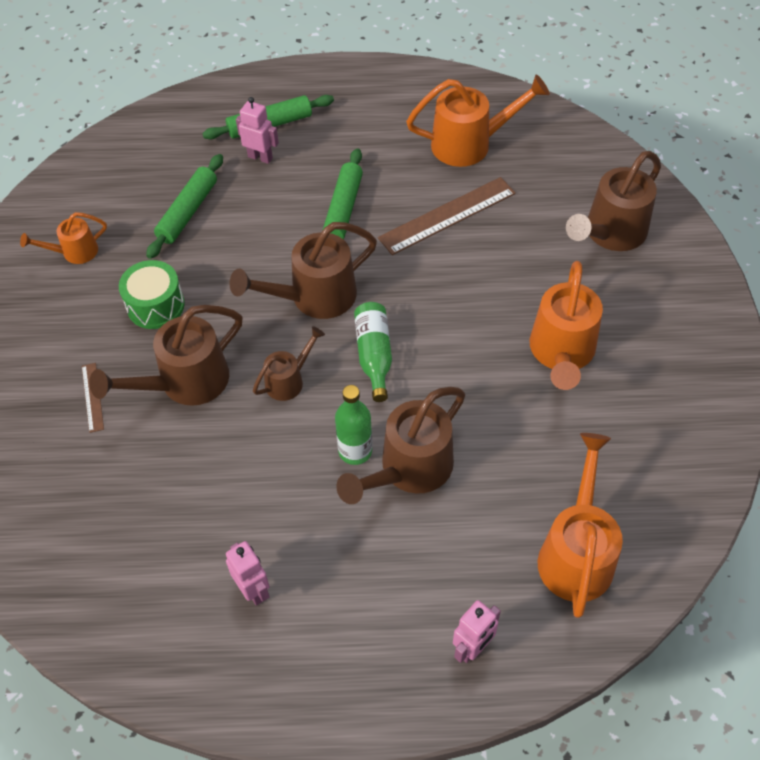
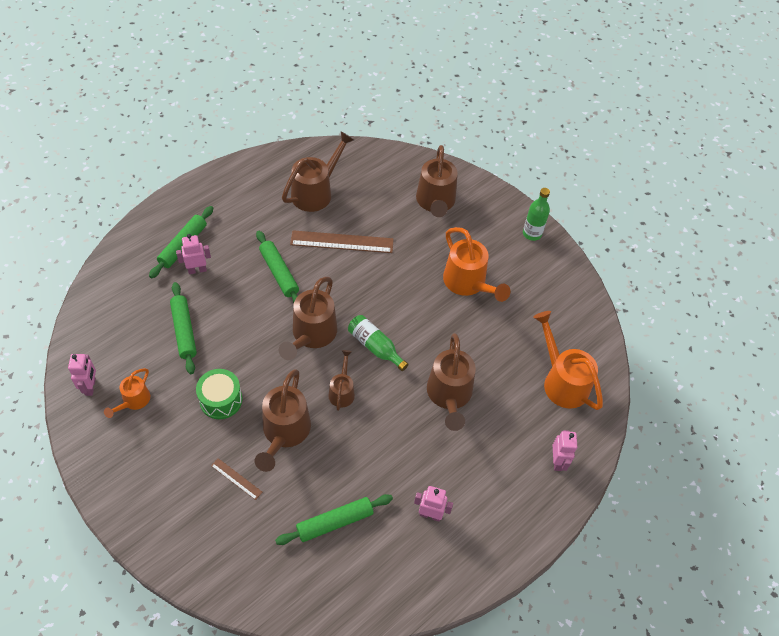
camera: 45 degrees left, 0 degrees up
green bottle [335,385,372,465] -> green bottle moved to [523,188,550,241]
brown ruler [378,177,516,255] -> brown ruler turned 75 degrees clockwise [290,230,394,253]
orange watering can [406,75,550,167] -> brown watering can [282,131,354,212]
none -> pink robot [68,354,96,396]
none -> green rolling pin [275,494,393,545]

